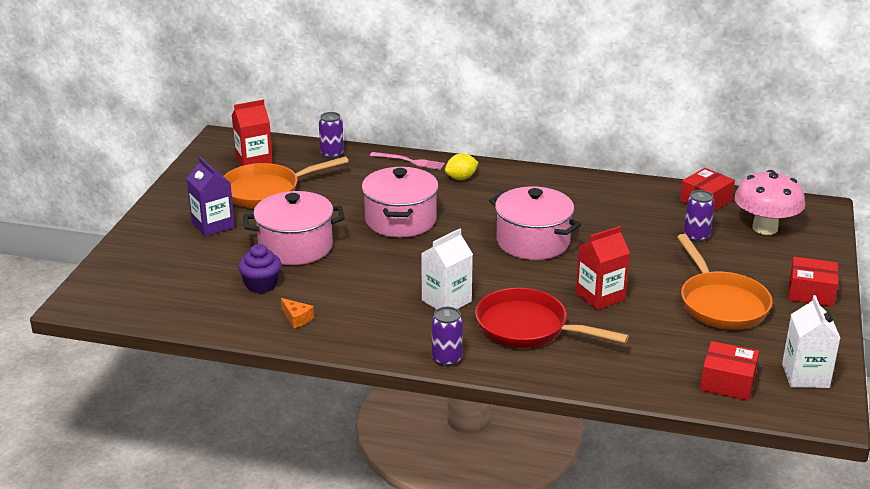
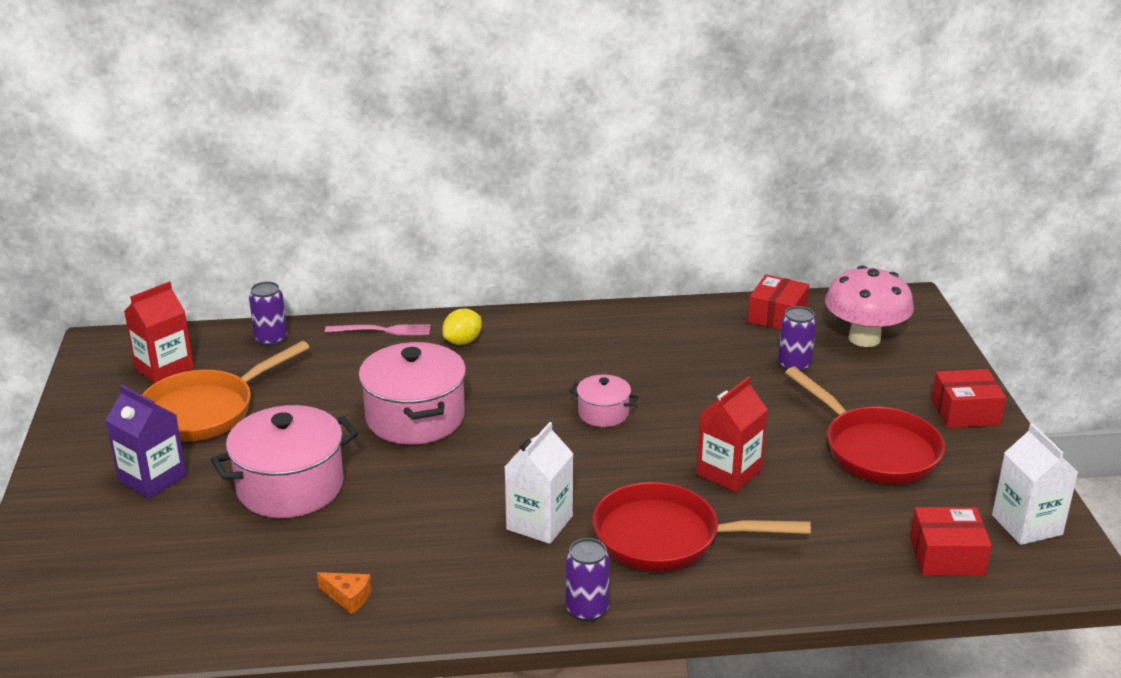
camera: 20 degrees left, 0 degrees up
purple cupcake [238,244,282,293] -> none
pink pot [489,186,581,260] -> pink pot [569,374,639,427], size x0.52
orange pan [677,234,773,330] -> red pan [785,367,945,484]

